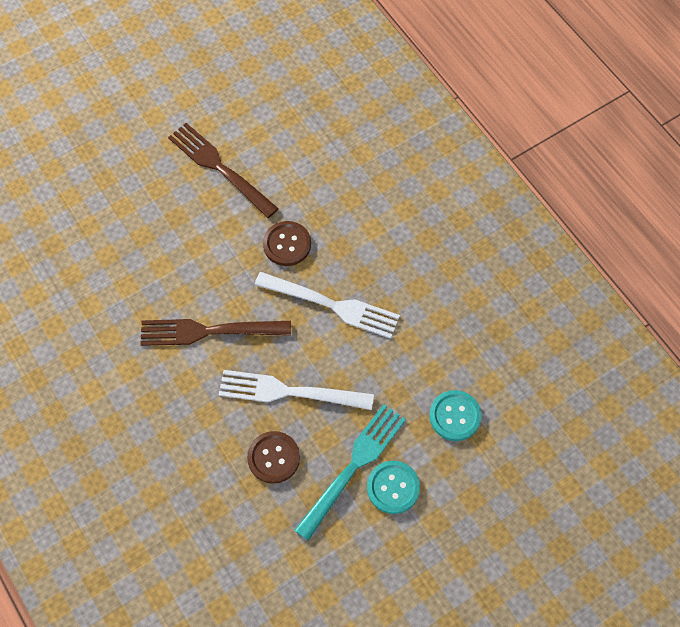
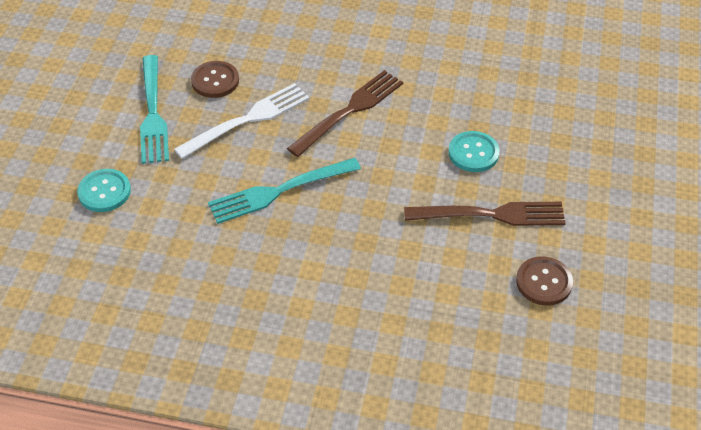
camera: 135 degrees right, 15 degrees down
white fork [255,272,400,339] -> turquoise fork [208,158,361,224]
brown button [263,221,311,266] -> brown button moved to [516,256,573,306]
turquoise button [367,461,420,514] -> turquoise button moved to [448,131,500,172]

